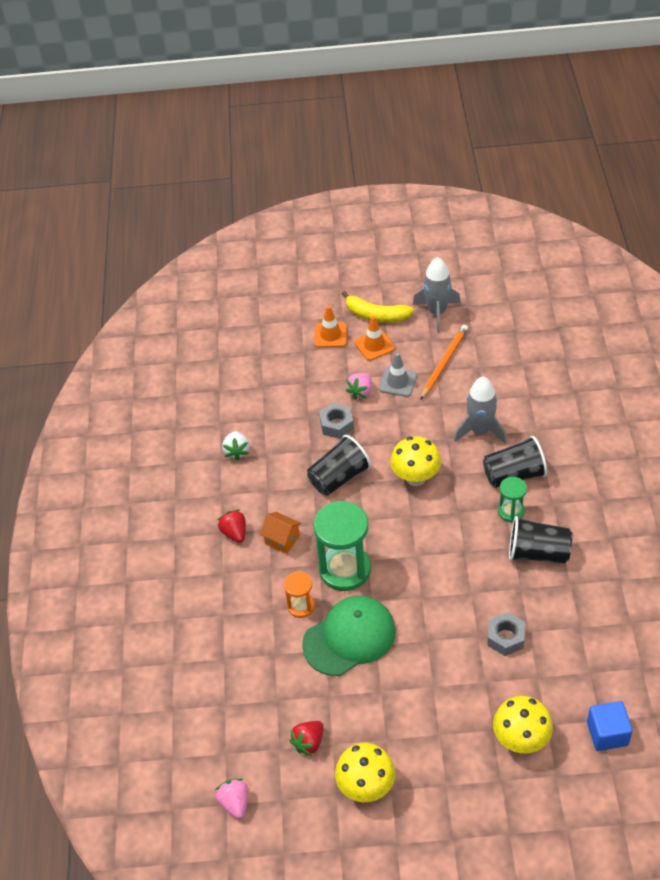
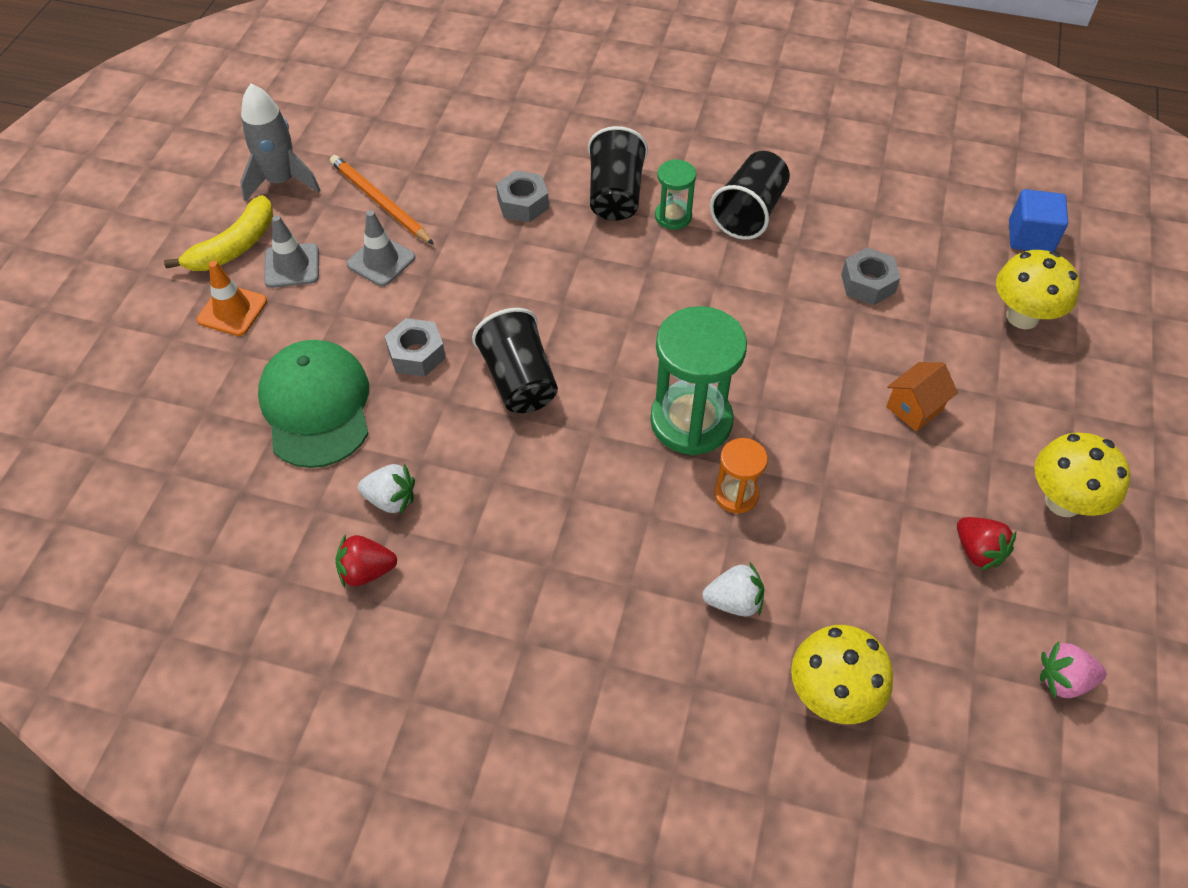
camera: 75 degrees left, 5 degrees up
red strawberry [218,509,246,543] -> red strawberry moved to [335,534,397,588]
orange house [260,512,302,554] -> orange house moved to [886,362,958,431]
green cap [302,596,396,676] -> green cap moved to [258,340,369,468]
pink strawberry [345,373,372,400] -> none
orange traffic cone [354,316,395,361] -> grey traffic cone [264,215,319,288]
yellow mushroom [390,437,441,486] -> yellow mushroom moved to [791,625,893,724]
grey rocket [454,377,507,444] -> grey nut [496,170,549,222]
none -> white strawberry [702,562,764,617]

